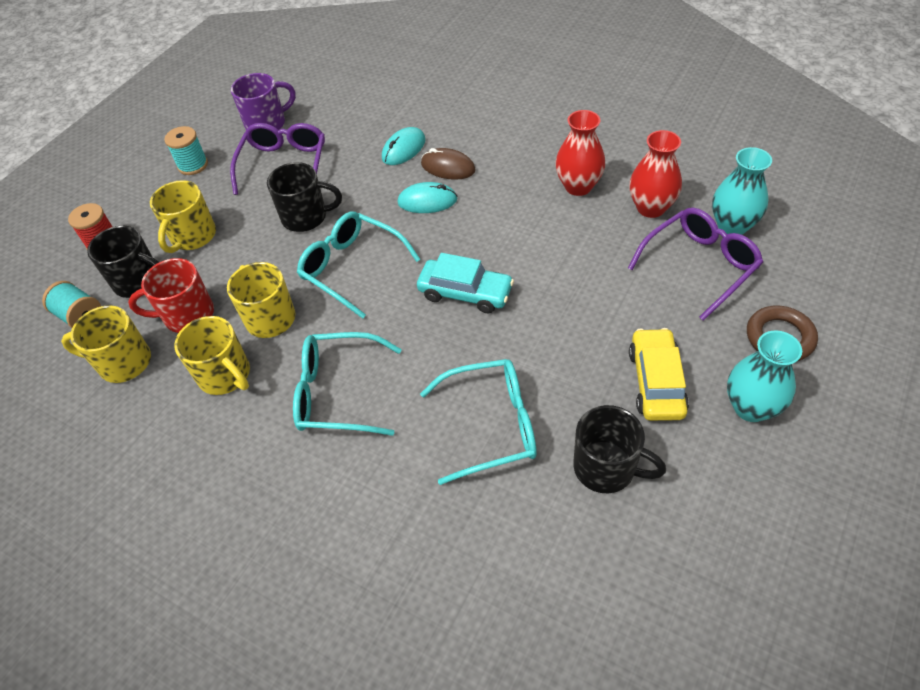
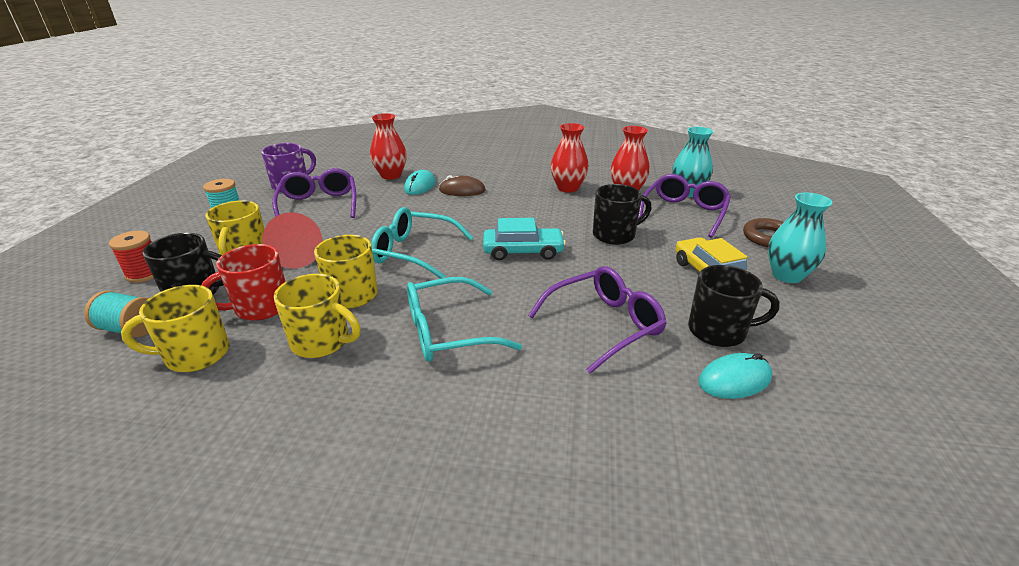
camera: 25 degrees left, 20 degrees down
black mug [267,162,342,232] -> black mug moved to [593,184,651,245]
turquoise mouse [397,182,457,213] -> turquoise mouse moved to [698,353,772,399]
turquoise glasses [420,359,537,485] -> purple glasses [528,266,667,374]
none -> red cone [262,212,322,269]
none -> red vase [370,113,407,180]

